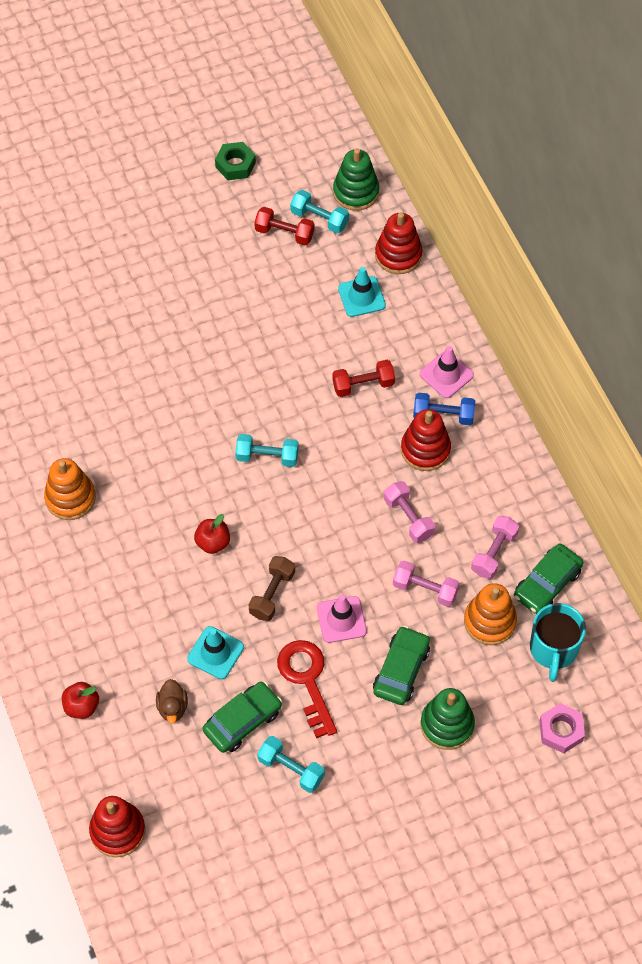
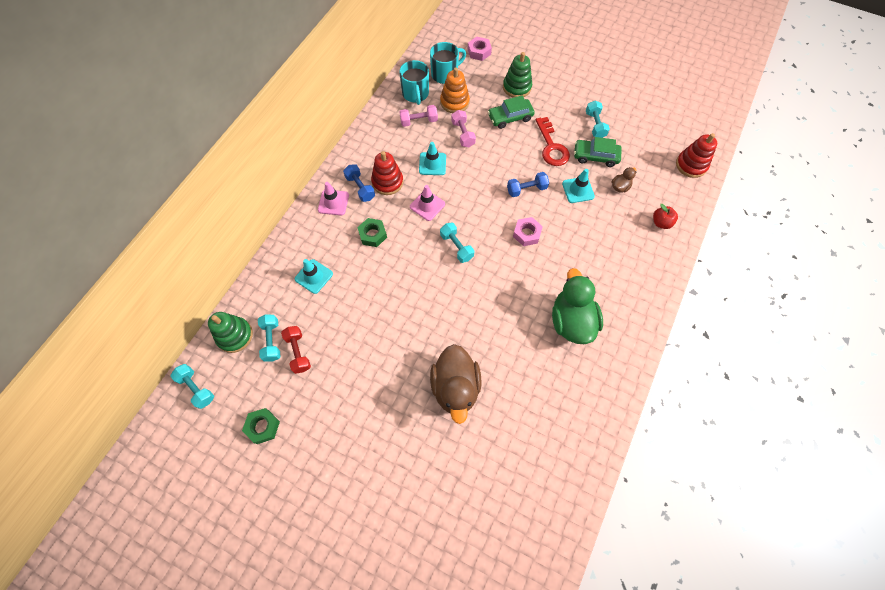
camera: 130 degrees left, 5 degrees up
orange stacking toy [44,458,96,520] -> green duck [552,268,603,344]
red apple [194,514,230,554] -> pink nut [513,217,543,246]
brown dumbbell [249,556,295,621] -> blue dumbbell [507,172,549,197]
red key [277,640,337,738] -> red key turned 45 degrees counterclockwise [536,117,570,166]
pink traffic cone [317,595,367,643] -> pink traffic cone moved to [410,185,445,221]
red dumbbell [332,360,395,397] -> green nut [357,218,387,247]
red stacking toy [375,212,422,274] -> none
pink dumbbell [384,481,435,543] -> turquoise traffic cone [419,142,446,175]
green car [514,544,584,614] -> turquoise mug [399,60,429,105]
none -> turquoise dumbbell [170,364,214,409]
none -> brown duck [430,344,481,424]

